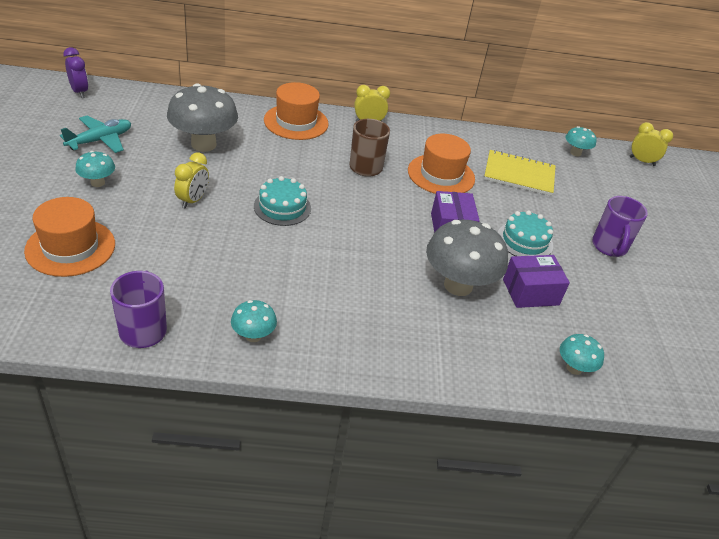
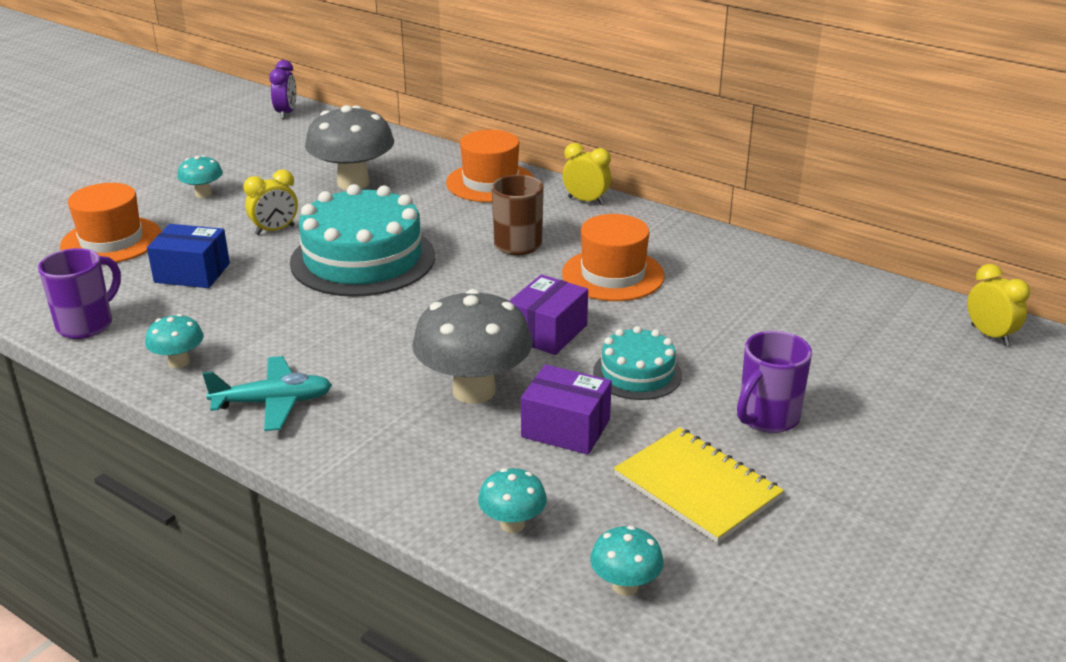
camera: 40 degrees right, 10 degrees down
turquoise plane [60,116,131,153] -> turquoise plane moved to [203,356,332,431]
turquoise cake [254,176,311,226] -> turquoise cake [290,184,435,297], size x1.90
yellow notebook [484,150,556,196] -> yellow notebook moved to [614,427,784,543]
turquoise mushroom [566,126,597,156] -> turquoise mushroom moved to [590,526,664,596]
none -> blue box [147,224,230,288]

